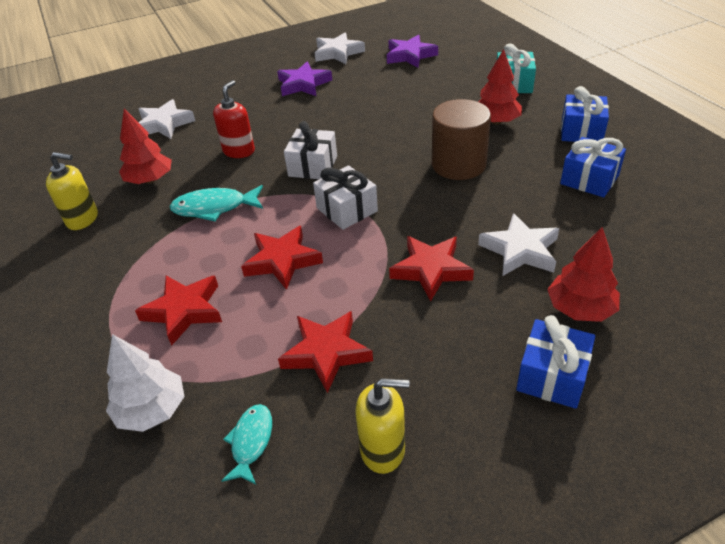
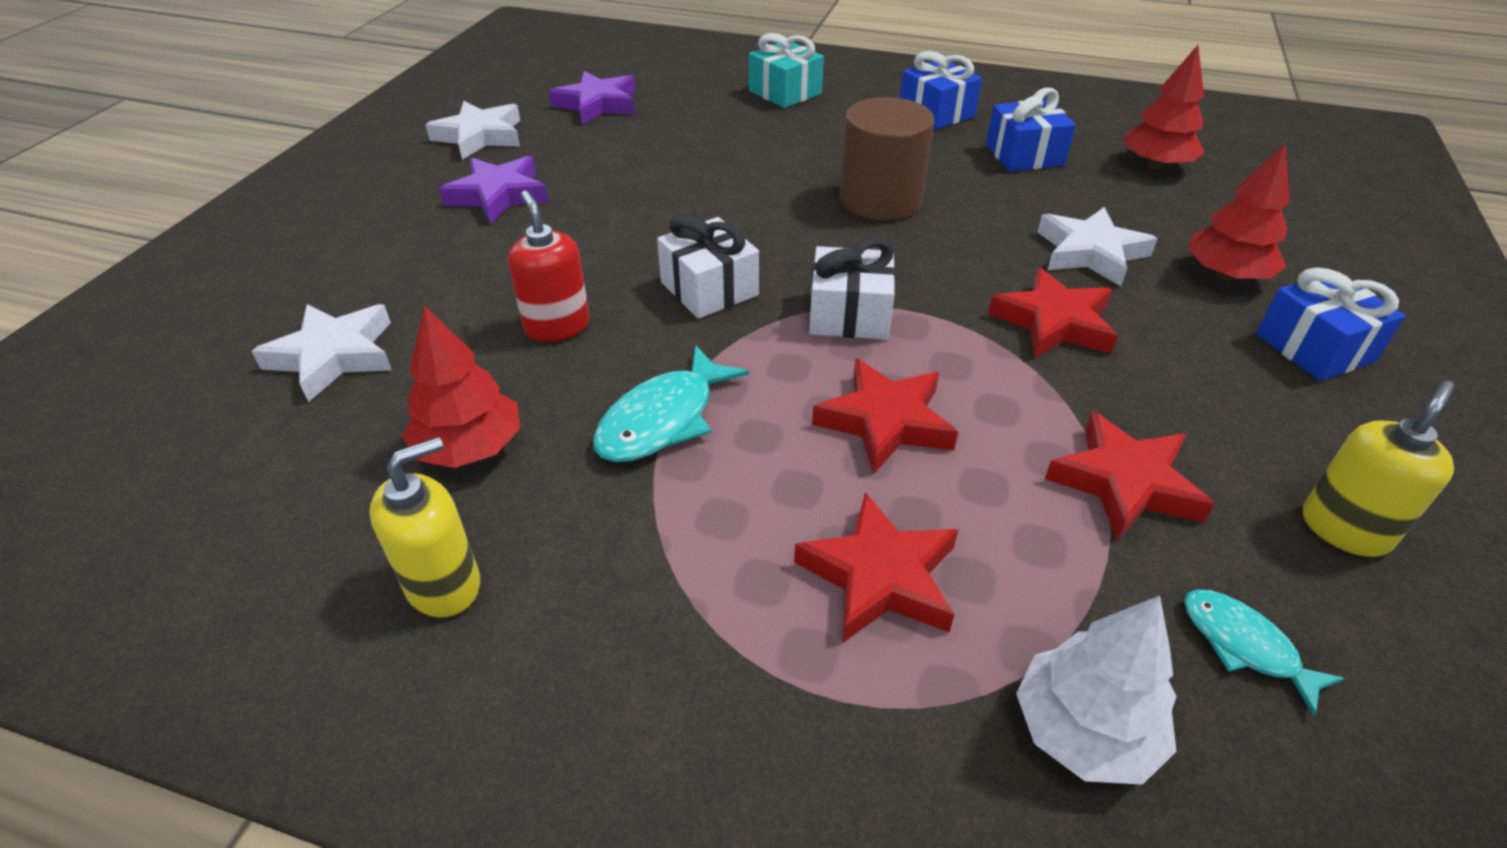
camera: 50 degrees left, 0 degrees up
red tree [478,49,522,125] -> red tree moved to [1124,45,1205,169]

